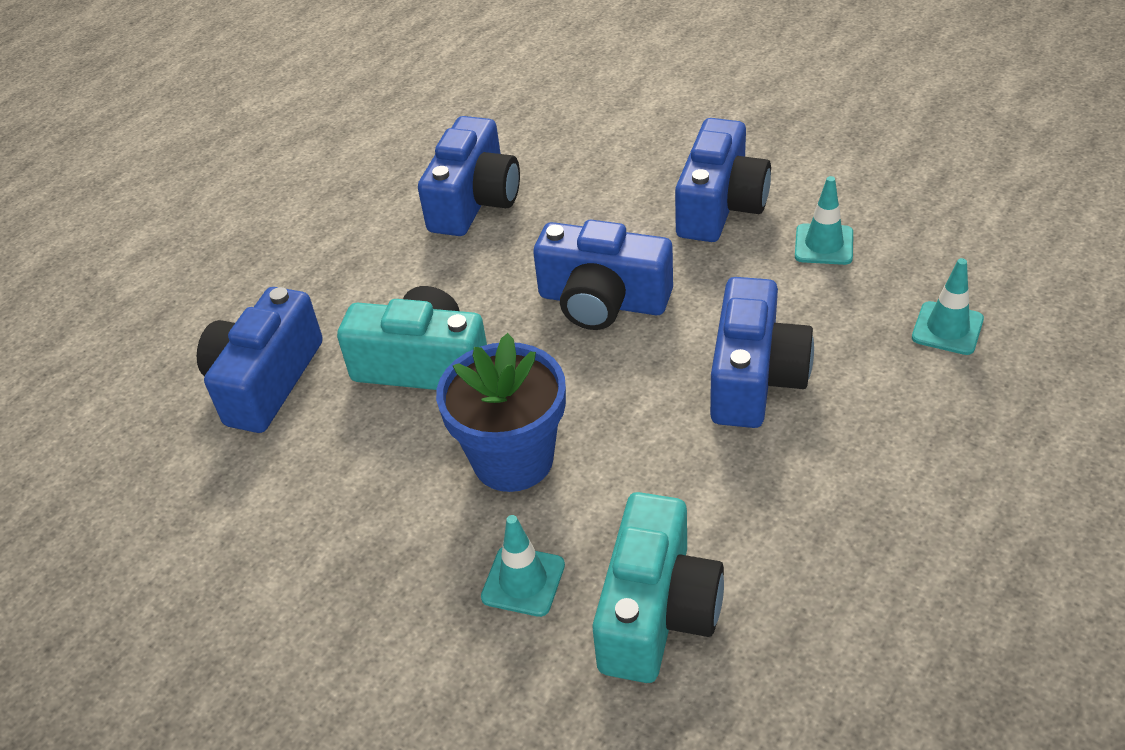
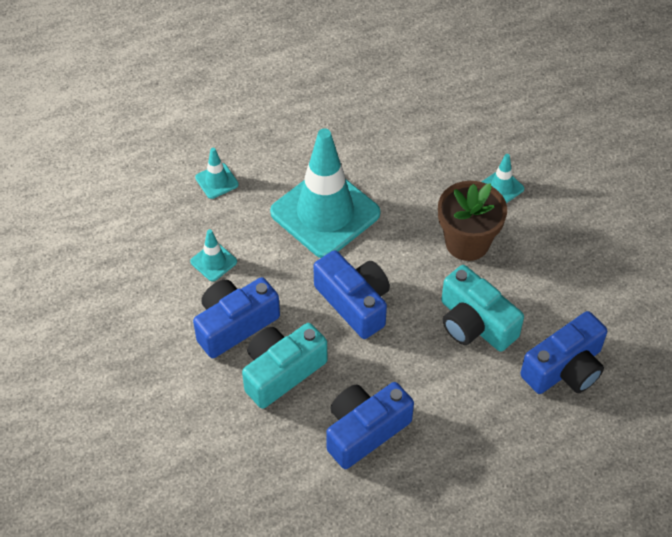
camera: 150 degrees left, 10 degrees up
blue flower pot [436,333,566,492] -> brown flower pot [438,181,507,261]
turquoise camera [592,492,724,683] -> turquoise camera moved to [242,323,327,409]
blue camera [710,277,814,428] -> turquoise traffic cone [270,128,380,258]

